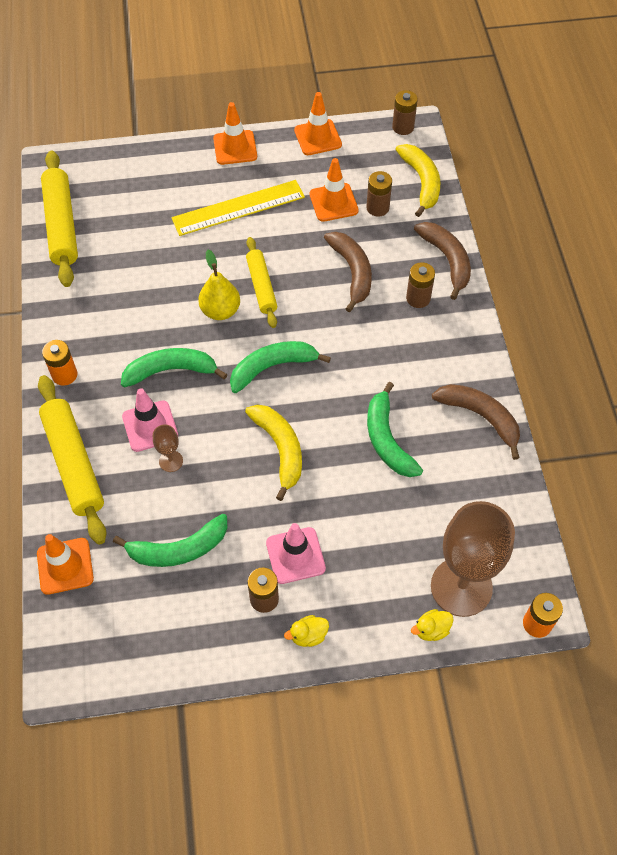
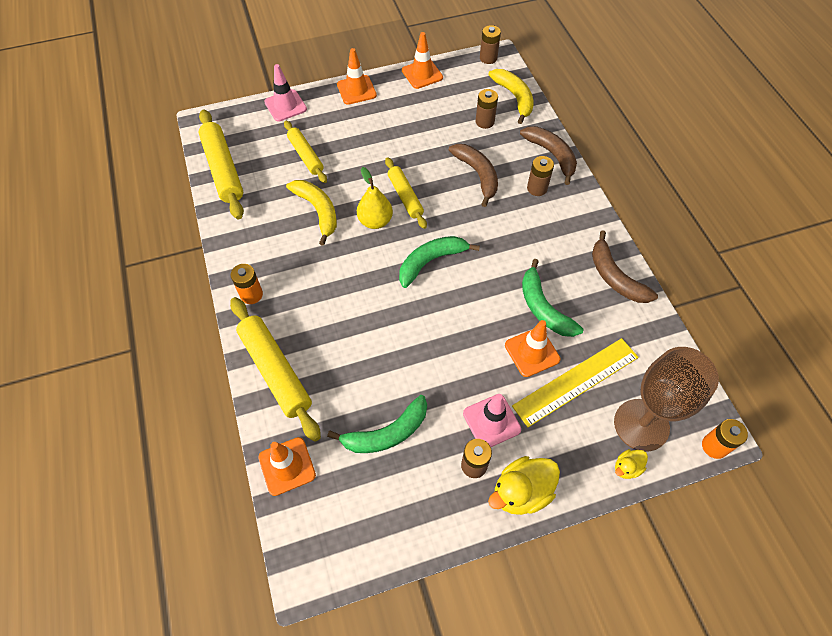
camera: 10 degrees left, 0 degrees up
green banana [121,348,228,387] -> none
pink traffic cone [122,388,178,452] -> pink traffic cone moved to [264,64,307,122]
brown goblet [153,425,183,472] -> none
yellow ruler [171,180,305,236] -> yellow ruler moved to [512,338,639,427]
yellow banana [245,405,302,501] -> yellow banana moved to [286,180,337,246]
yellow duck [284,615,329,647] -> yellow duck [488,456,560,515], size x1.91
orange traffic cone [309,158,359,222] -> orange traffic cone moved to [505,320,560,377]
brown banana [432,384,520,460] -> brown banana turned 150 degrees counterclockwise [592,230,658,303]
none -> yellow rolling pin [284,121,327,183]

